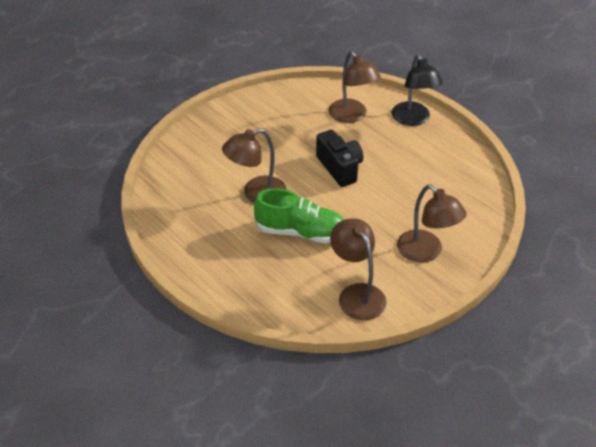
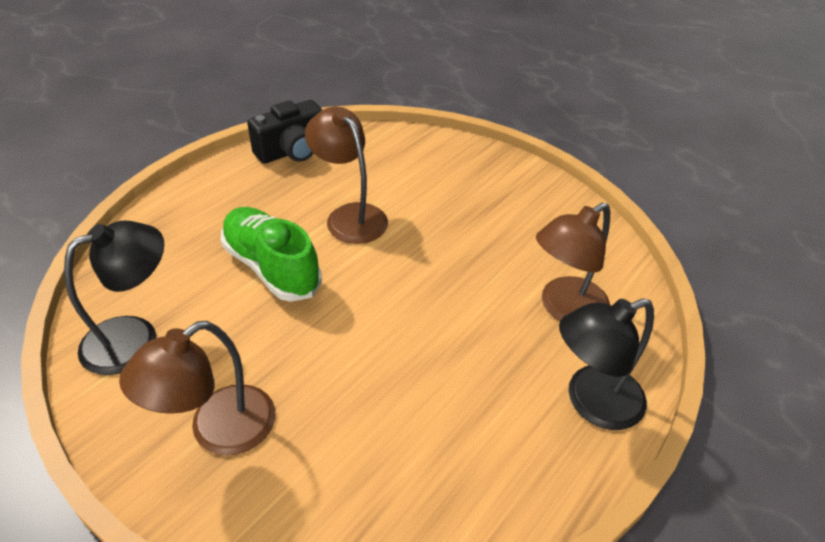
camera: 80 degrees right, 0 degrees up
green shoe [254,188,345,243] -> green shoe turned 135 degrees clockwise [221,207,322,302]
black camera [316,130,363,187] -> black camera moved to [247,100,322,164]
brown lamp [330,219,387,320] -> black lamp [64,221,164,375]

